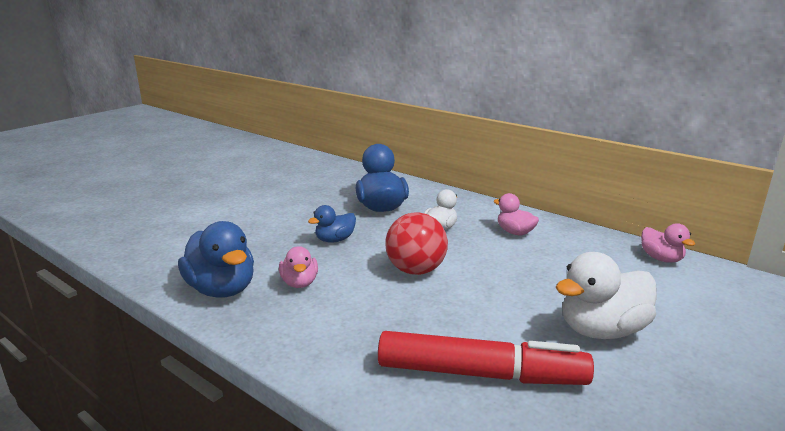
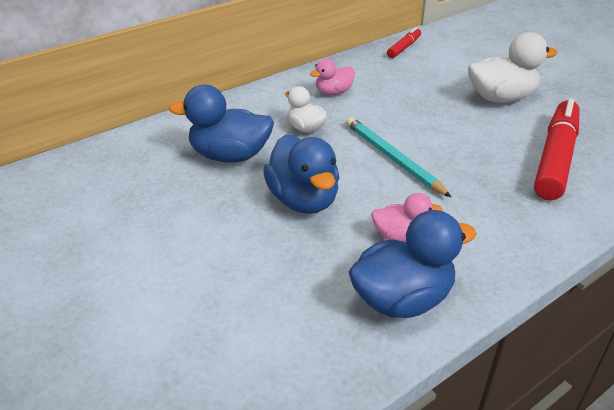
camera: 75 degrees left, 15 degrees up
blue duck [308,205,356,243] -> blue duck [263,135,339,214], size x1.73
red ball [385,212,448,275] -> turquoise pencil [346,117,451,197]
white duck [555,252,657,339] -> white duck turned 90 degrees counterclockwise [468,32,558,103]
pink duck [641,223,695,263] -> red marker [387,27,421,58]

